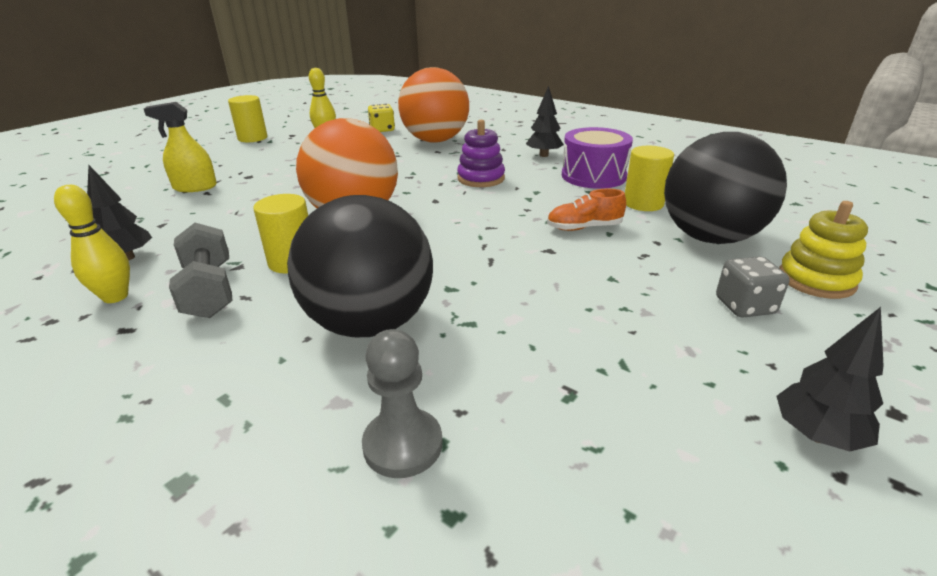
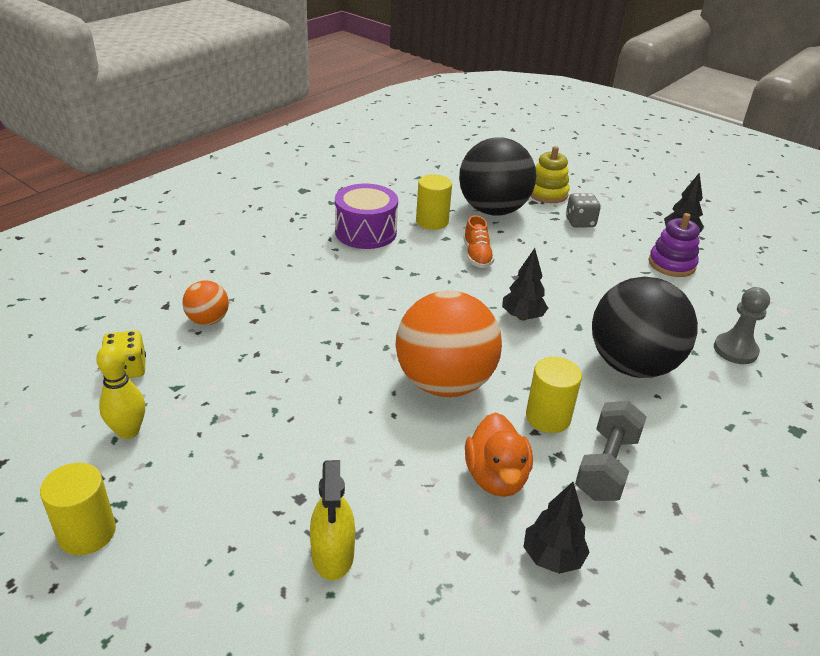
camera: 90 degrees left, 5 degrees up
yellow bowling pin [54,185,130,303] -> none
grey dumbbell [169,223,233,318] -> grey dumbbell turned 45 degrees counterclockwise [575,401,647,501]
orange ball [398,67,469,142] -> orange ball [182,280,229,325], size x0.47
purple stacking toy [457,120,505,187] -> purple stacking toy moved to [648,213,700,277]
black tree [526,86,564,157] -> black tree moved to [502,248,548,320]
none -> orange duck [465,412,533,497]

